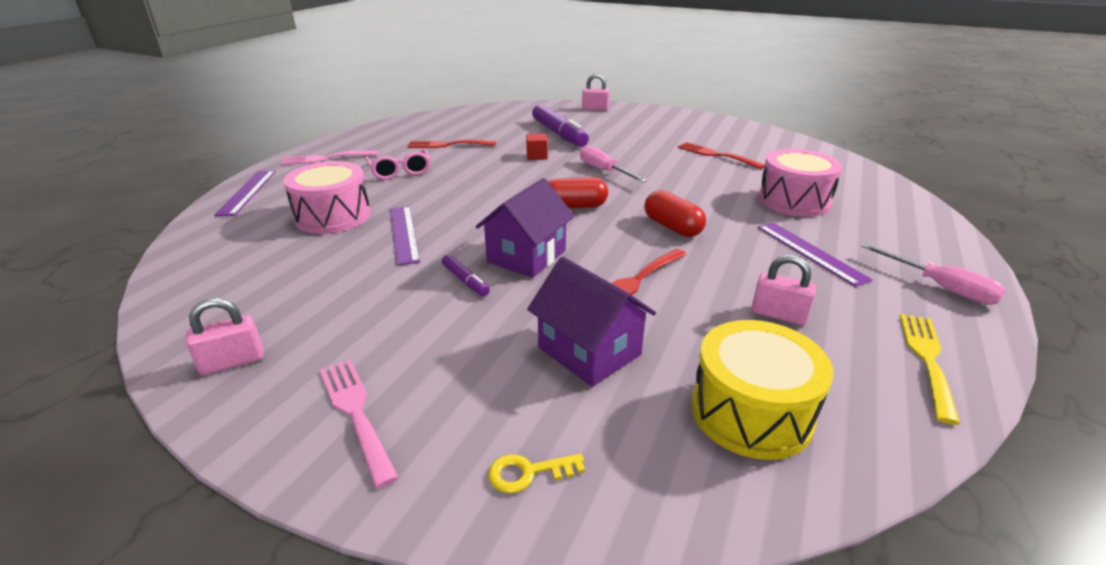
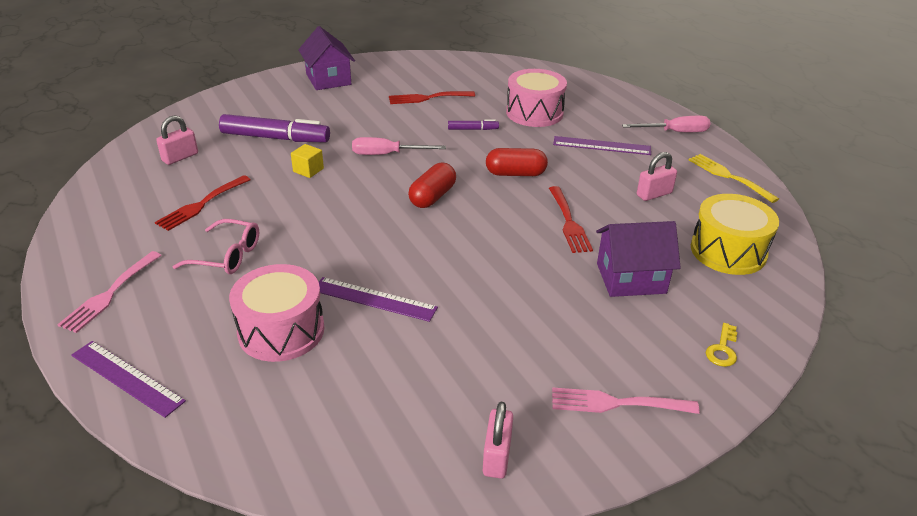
camera: 55 degrees left, 5 degrees up
purple marker [442,255,490,296] -> purple marker moved to [448,119,499,130]
purple house [476,178,575,278] -> purple house moved to [298,26,355,90]
red cube [526,133,548,160] -> yellow cube [291,144,324,178]
pink padlock [582,74,610,111] -> pink padlock moved to [156,115,198,165]

